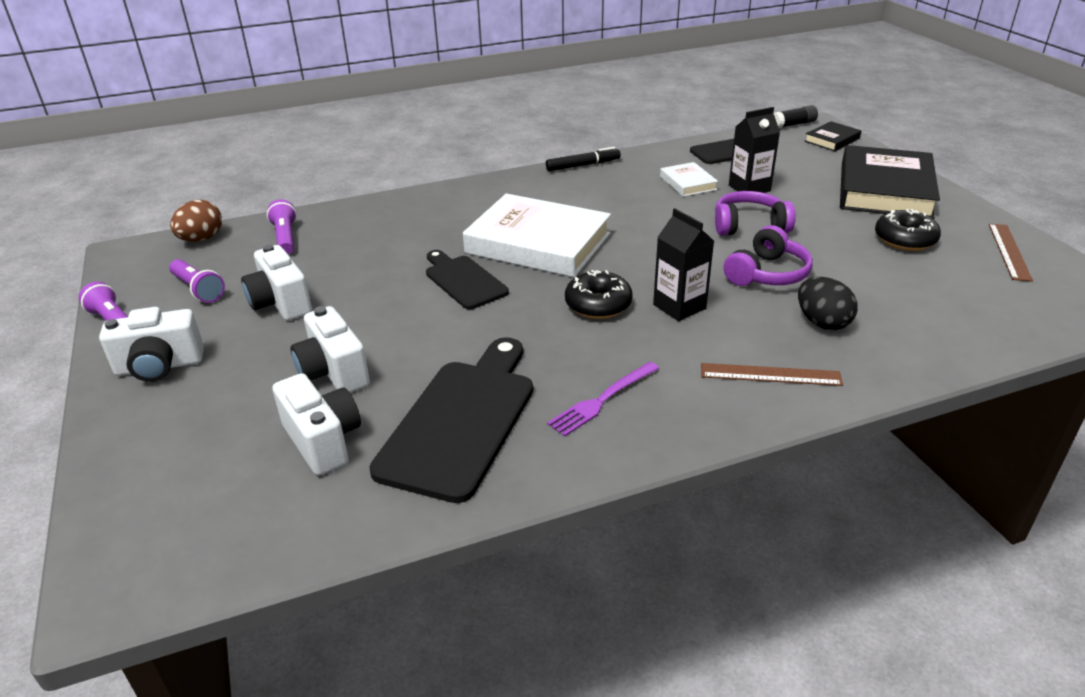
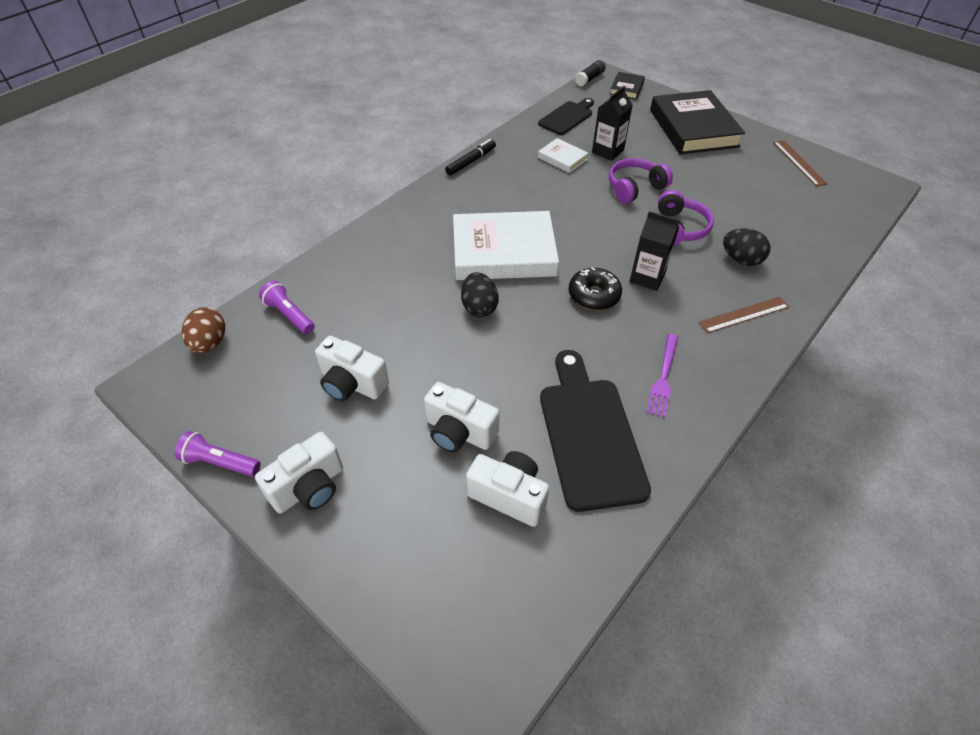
camera: 30 degrees left, 15 degrees up
purple flashlight [169,259,225,303] -> none
black cutting board [426,250,509,309] -> black egg [461,272,499,317]
black donut [875,209,941,251] -> none

